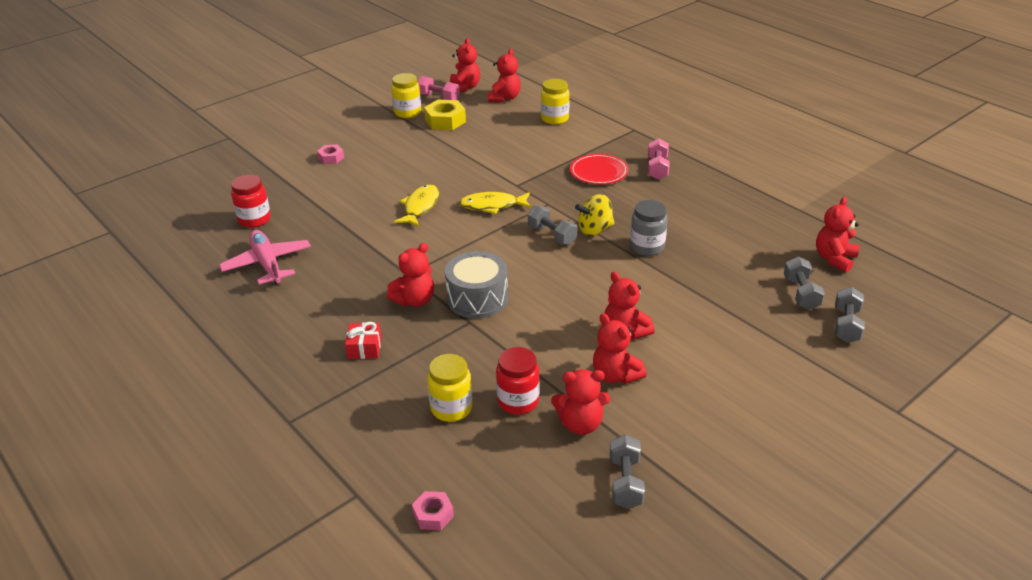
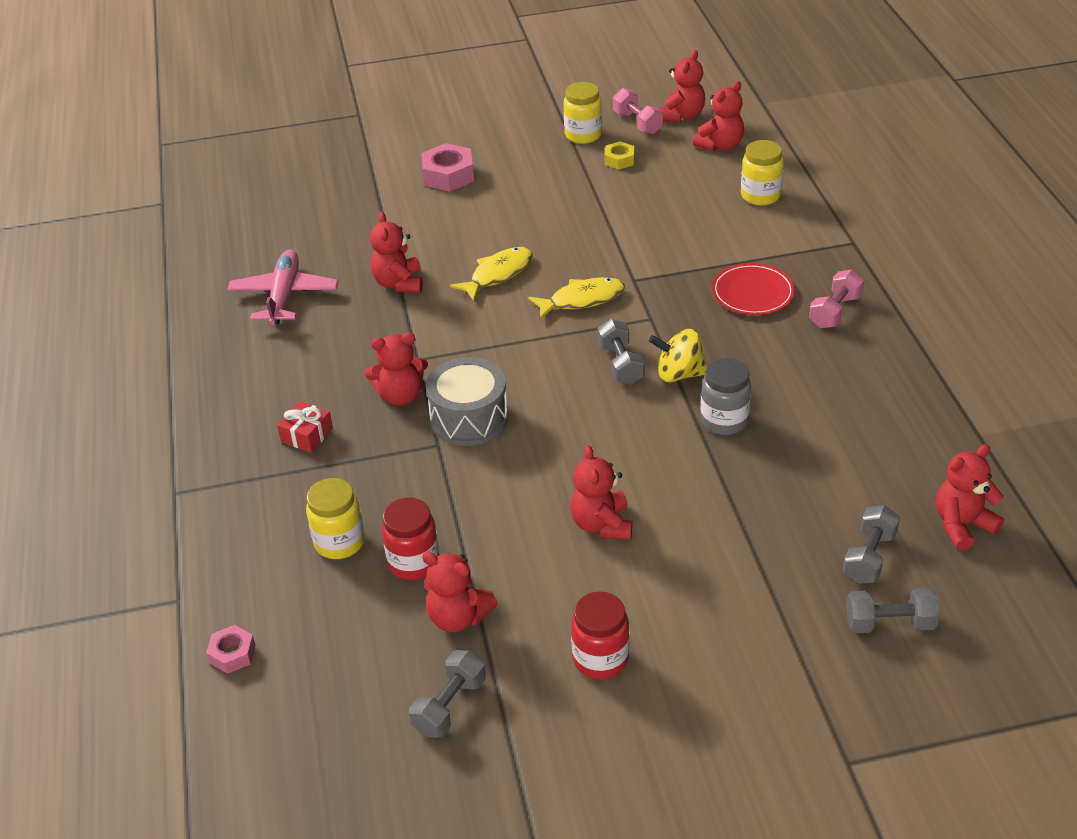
camera: 30 degrees right, 5 degrees up
red jar [231,175,271,228] -> red jar moved to [571,592,629,680]
pink nut [317,144,344,164] -> pink nut [421,143,474,192], size x1.70
yellow nut [424,100,466,130] -> yellow nut [605,141,635,170], size x0.59
yellow fish [459,192,531,214] -> yellow fish turned 135 degrees clockwise [528,277,625,320]
red teddy bear [593,313,647,384] -> red teddy bear moved to [370,212,423,293]
grey dumbbell [835,287,865,343] -> grey dumbbell turned 45 degrees clockwise [846,588,940,633]

